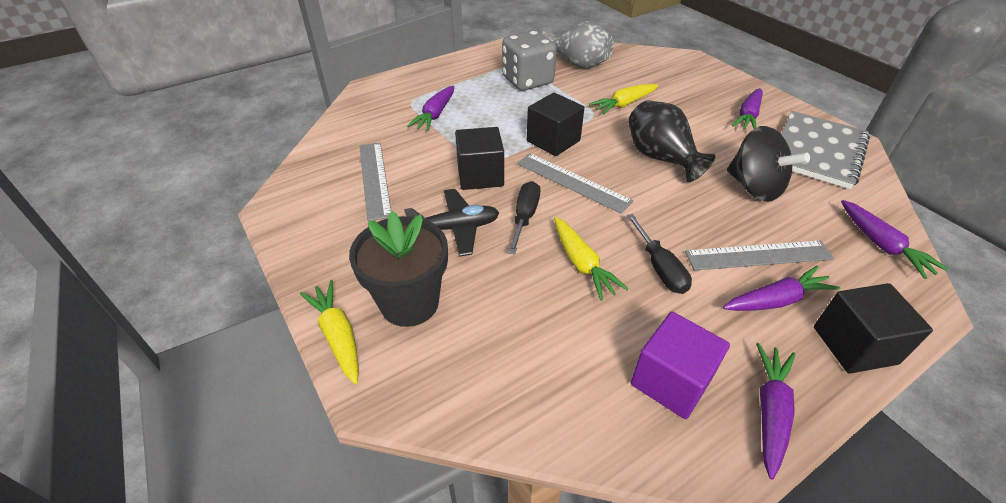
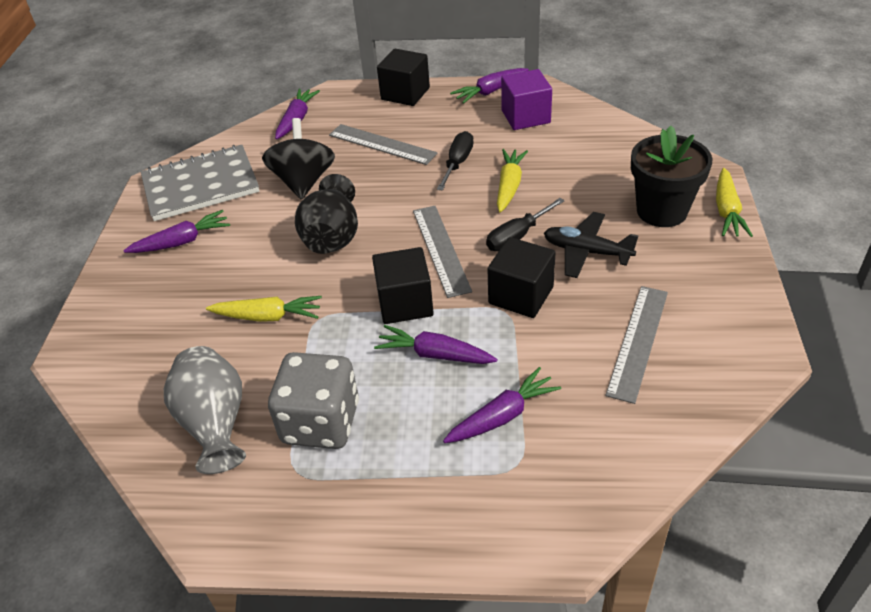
camera: 140 degrees left, 0 degrees up
purple carrot [723,266,840,311] -> purple carrot moved to [374,325,497,364]

